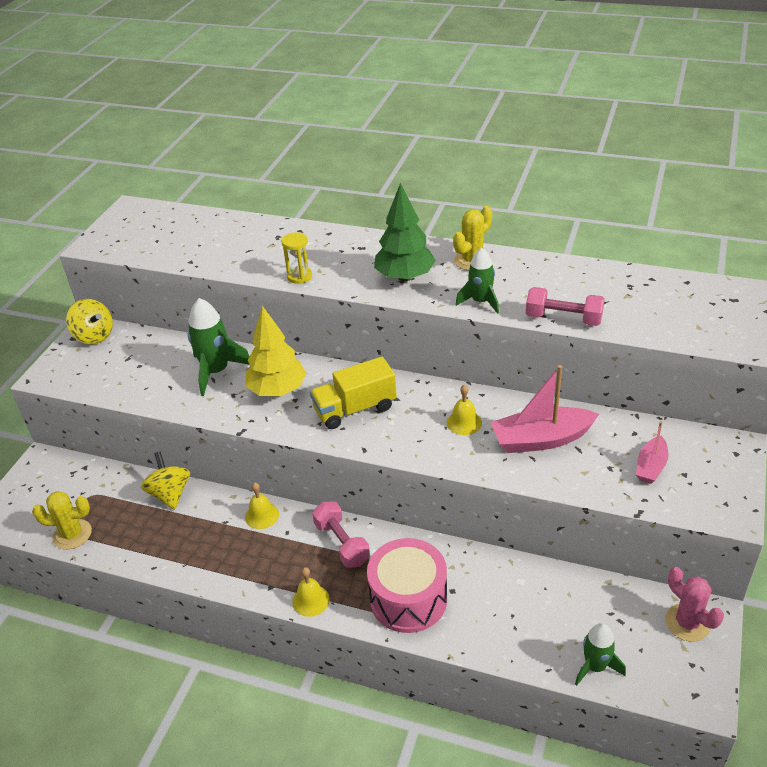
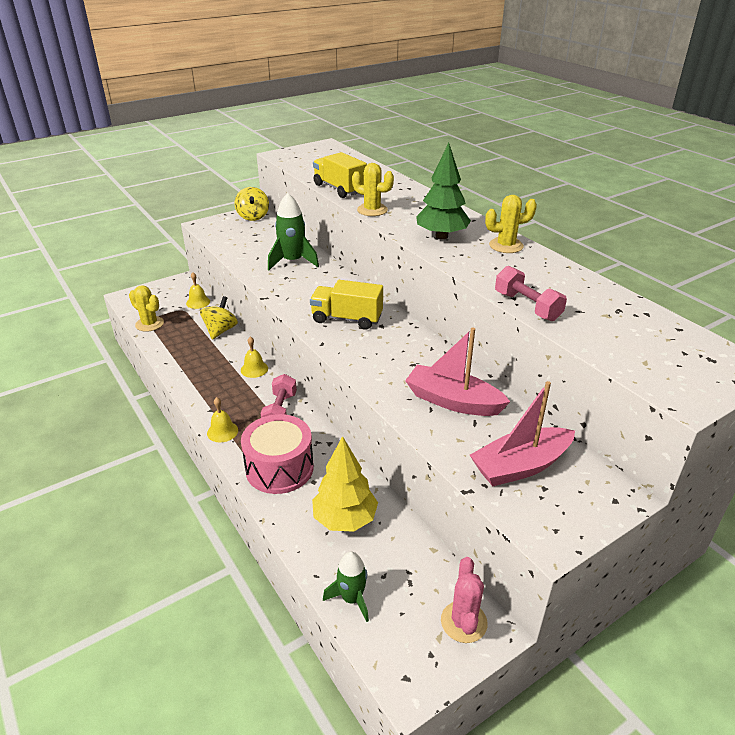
camera: 35 degrees right, 5 degrees down
yellow tree [245,306,306,396] -> yellow tree moved to [312,436,378,532]
yellow hourglass [281,232,312,284] -> yellow cactus [352,163,394,216]
yellow bell [447,384,482,435] -> yellow bell moved to [186,272,210,309]
green rocket [455,248,499,314] -> none
pink boat [636,422,669,484] -> pink boat [470,381,575,486], size x1.77
none -> yellow truck [313,152,367,198]

